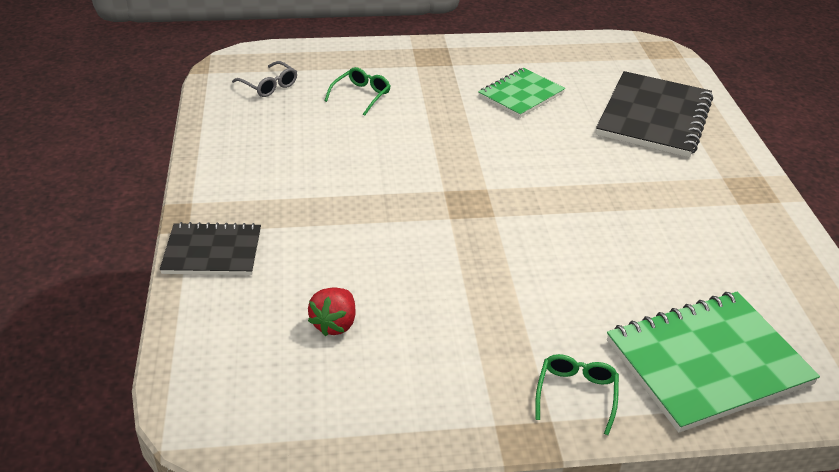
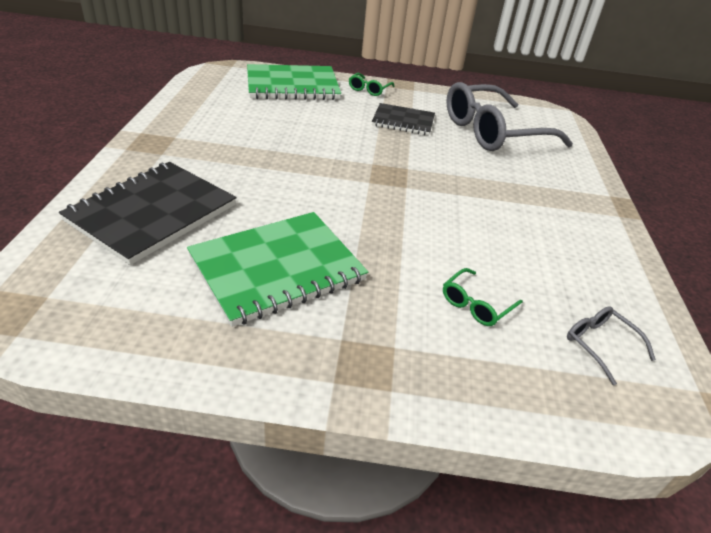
camera: 170 degrees left, 0 degrees up
black notebook [160,222,261,275] -> black notebook moved to [372,103,435,135]
red strawberry [308,288,355,336] -> grey glasses [446,82,573,151]
green notebook [478,68,565,118] -> green notebook [187,212,368,327], size x1.64

